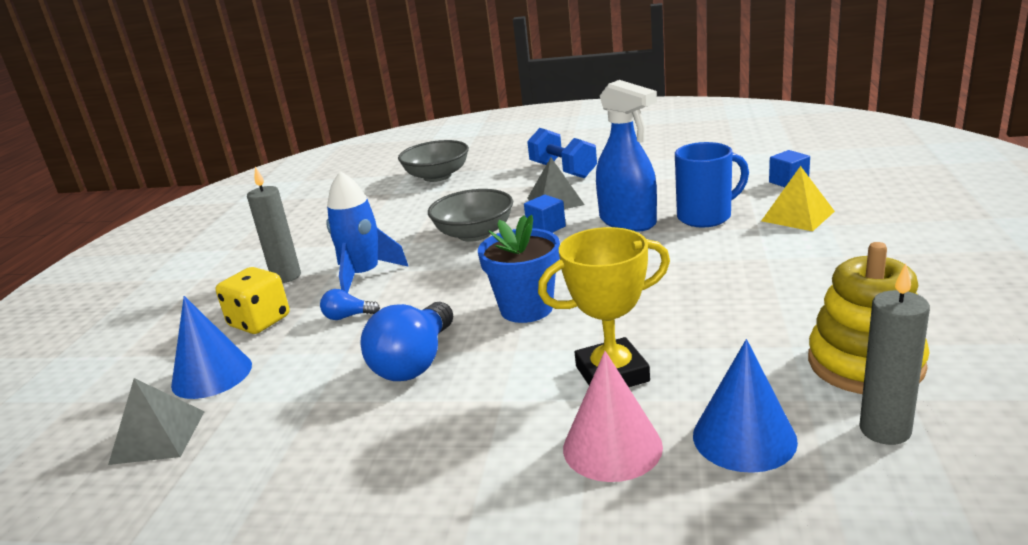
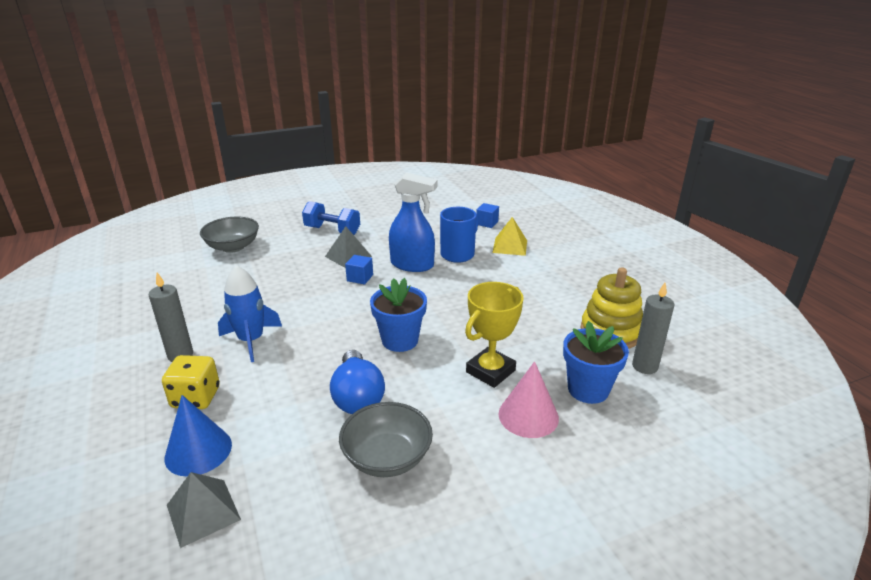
camera: 35 degrees left, 5 degrees up
blue light bulb [320,289,380,320] -> none
grey bowl [428,189,513,242] -> grey bowl moved to [339,402,433,477]
blue cone [693,339,798,473] -> blue flower pot [563,321,629,404]

